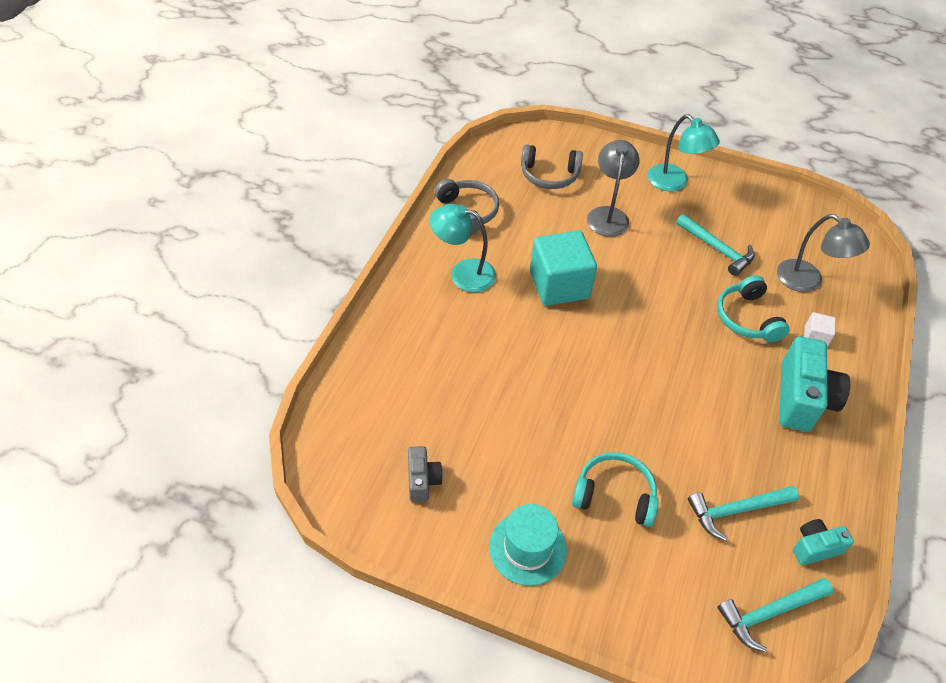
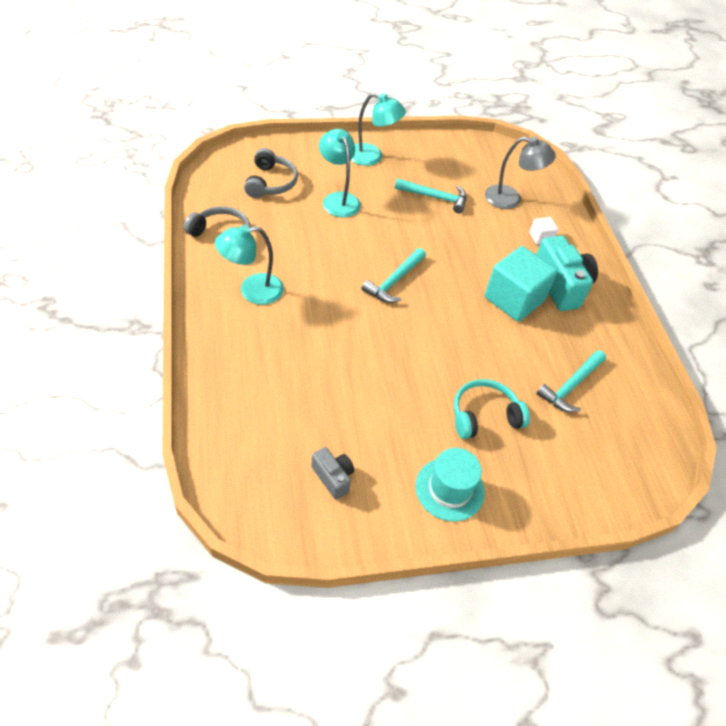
camera: 35 degrees left, 0 degrees up
grey headphones [521,144,583,189] -> grey headphones turned 60 degrees counterclockwise [244,148,298,198]
turquoise cube [530,230,597,306] -> turquoise cube moved to [485,246,557,322]
grey lamp [587,140,640,237] -> turquoise lamp [319,129,361,218]
turquoise headphones [717,275,789,342] -> none
turquoise hammer [718,578,833,652] -> turquoise hammer moved to [361,248,426,303]
turquoise camera [793,519,854,565] -> none

